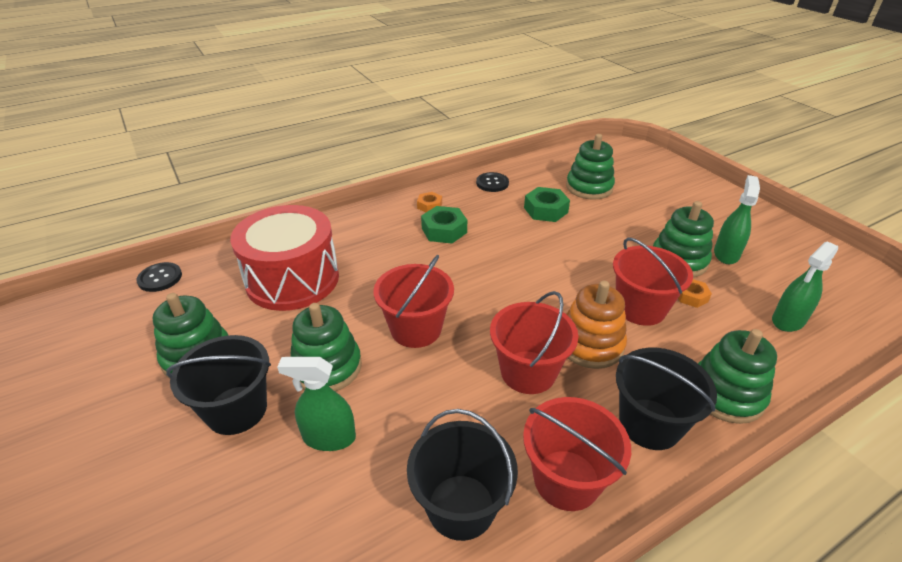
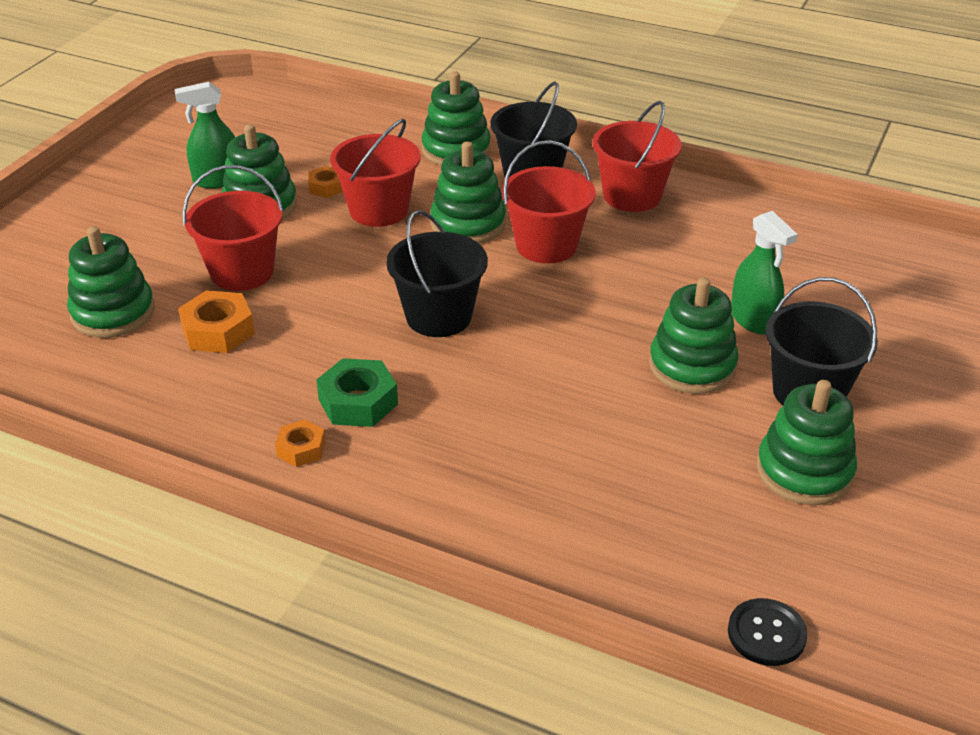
camera: 125 degrees left, 0 degrees up
red drum [230,205,339,311] -> none
red bucket [373,255,454,348] -> red bucket moved to [183,165,284,291]
black bucket [407,409,518,541] -> black bucket moved to [386,210,488,337]
black button [476,172,509,192] -> none
green nut [524,187,570,222] -> orange nut [178,290,255,353]
orange stacking toy [566,281,627,369] -> green stacking toy [431,141,506,244]
green spray bottle [772,241,838,332] -> none

